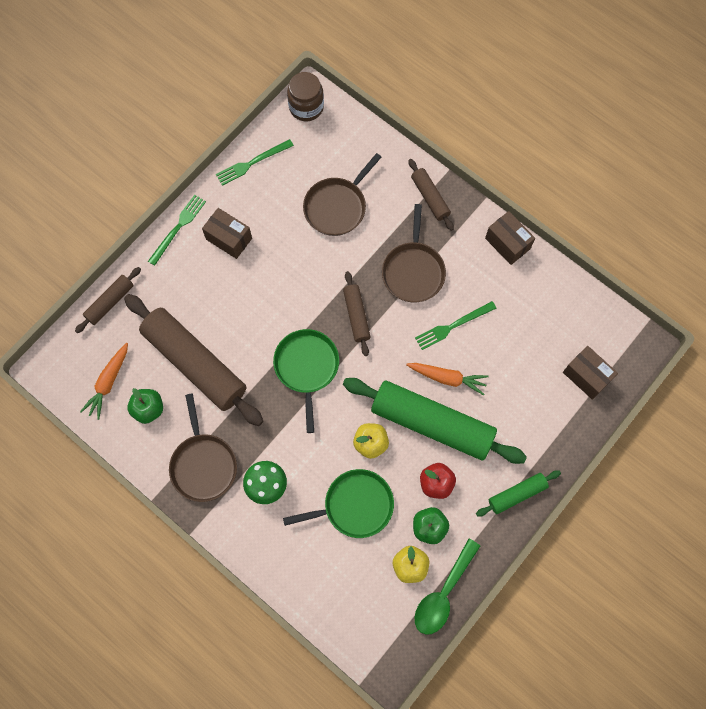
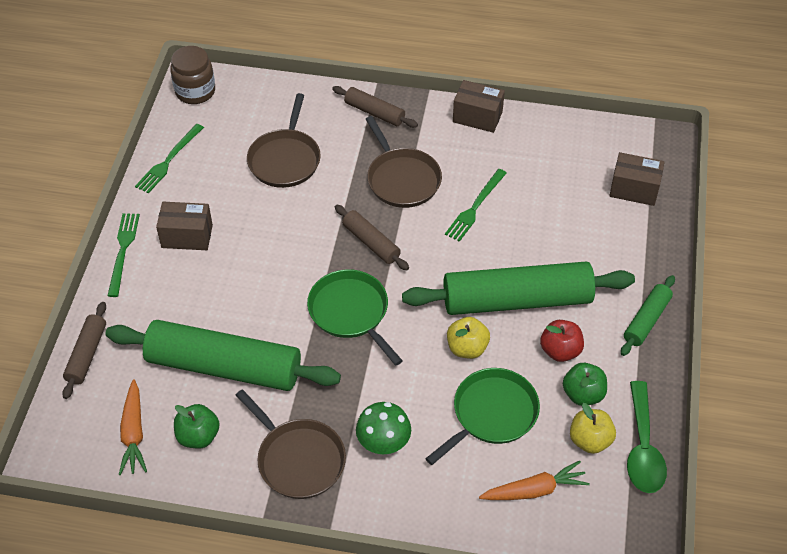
camera: 30 degrees left, 20 degrees down
brown rolling pin [124,294,263,426] -> green rolling pin [106,320,341,391]
orange carrot [406,363,489,395] -> orange carrot moved to [479,461,590,500]

